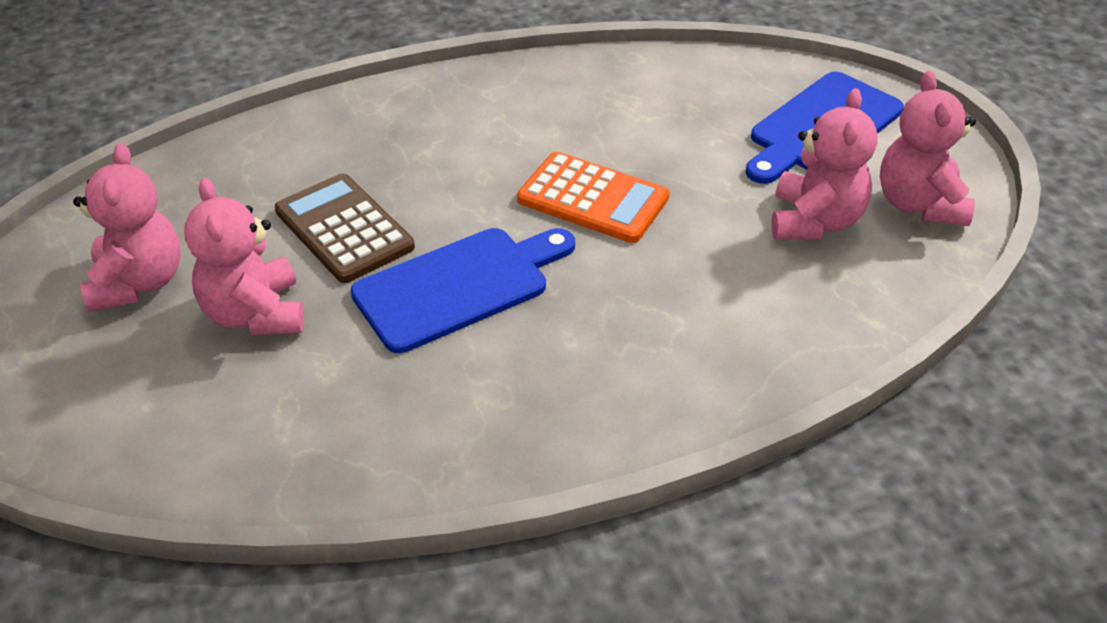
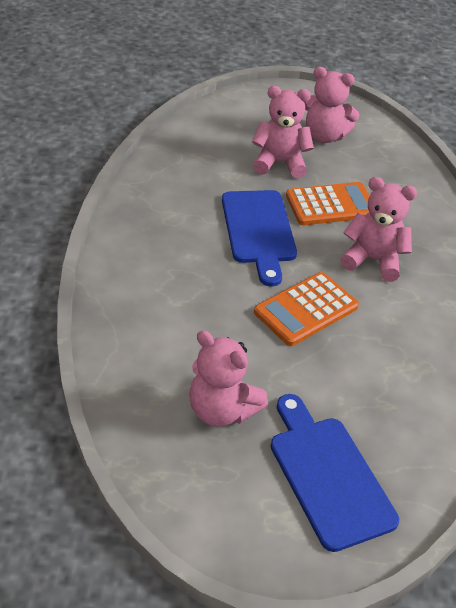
camera: 110 degrees right, 0 degrees up
brown calculator [275,174,415,283] -> orange calculator [286,182,370,225]
pink teddy bear [880,71,976,226] -> pink teddy bear moved to [341,177,417,282]

